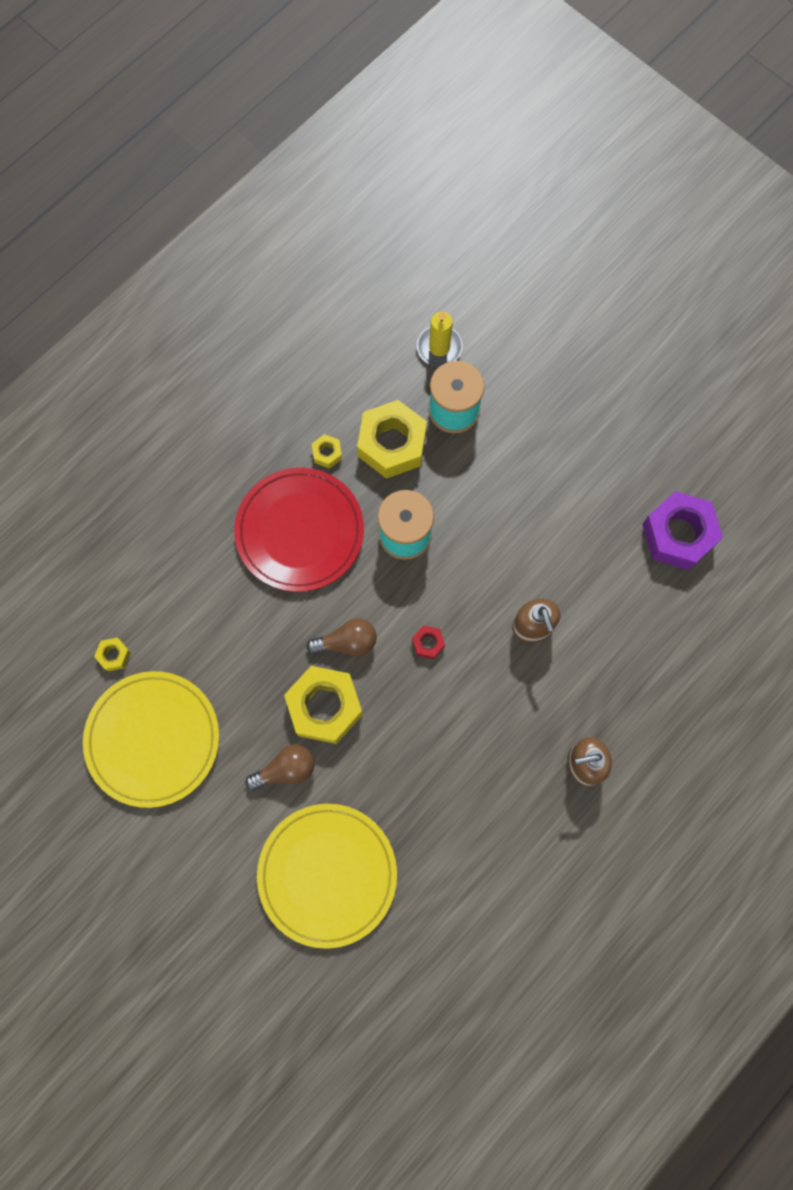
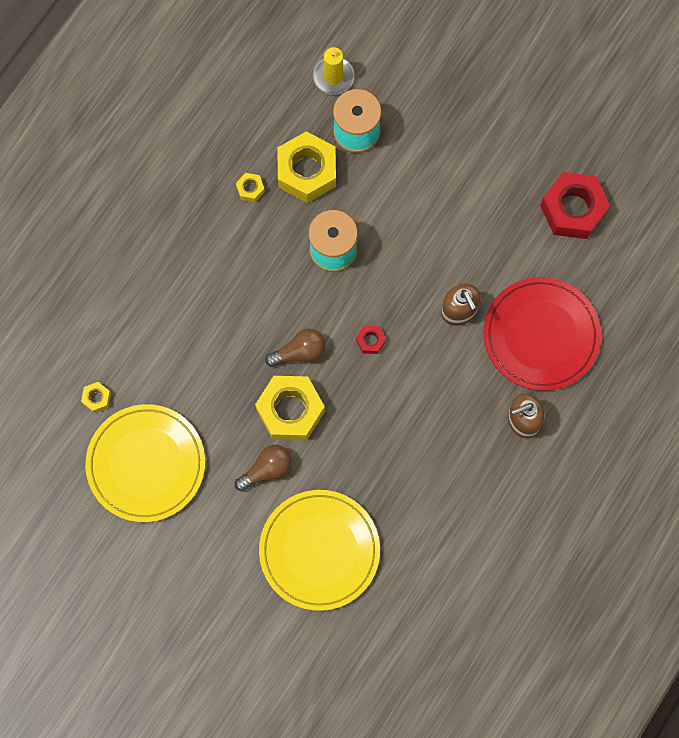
camera: 10 degrees left, 0 degrees up
red plate [234,468,364,592] -> red plate moved to [483,277,601,391]
purple nut [642,491,723,570] -> red nut [540,172,610,239]

